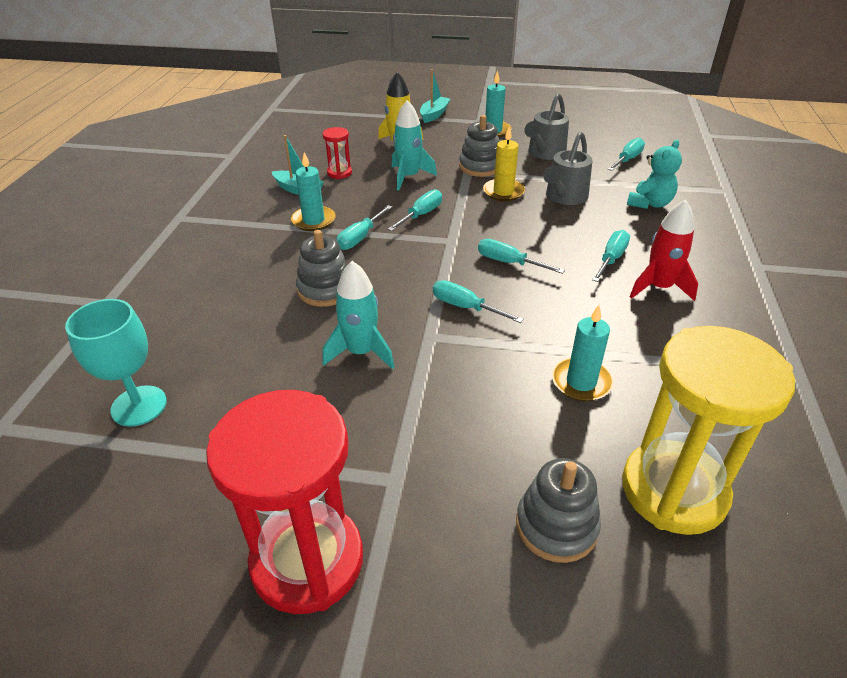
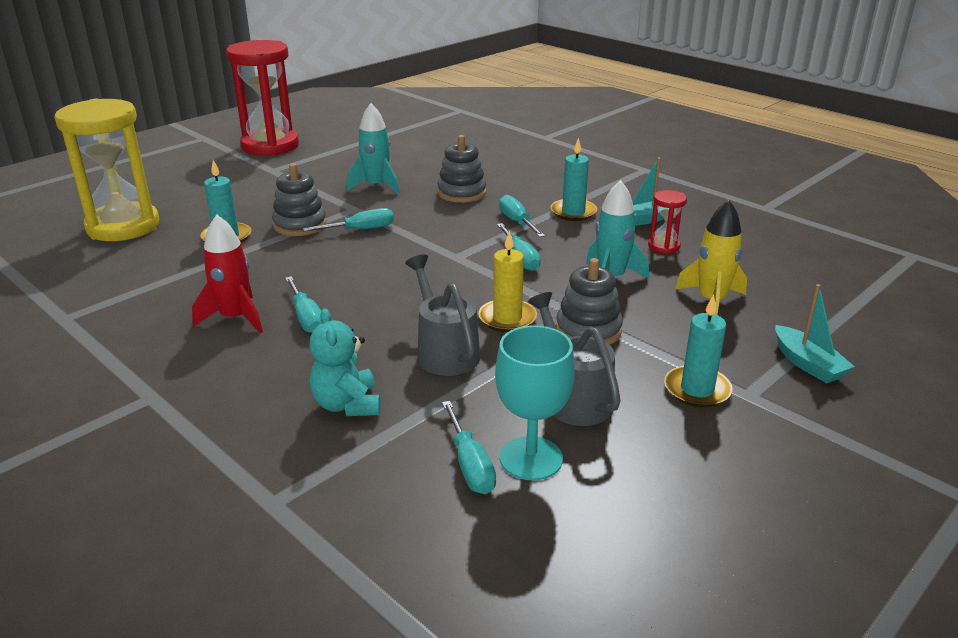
camera: 125 degrees right, 10 degrees down
turquoise goblet [65,299,167,427] -> turquoise goblet moved to [495,325,575,481]
turquoise screwdriver [478,239,565,274] -> none
grey stacking toy [516,458,601,563] -> grey stacking toy moved to [272,163,327,236]

